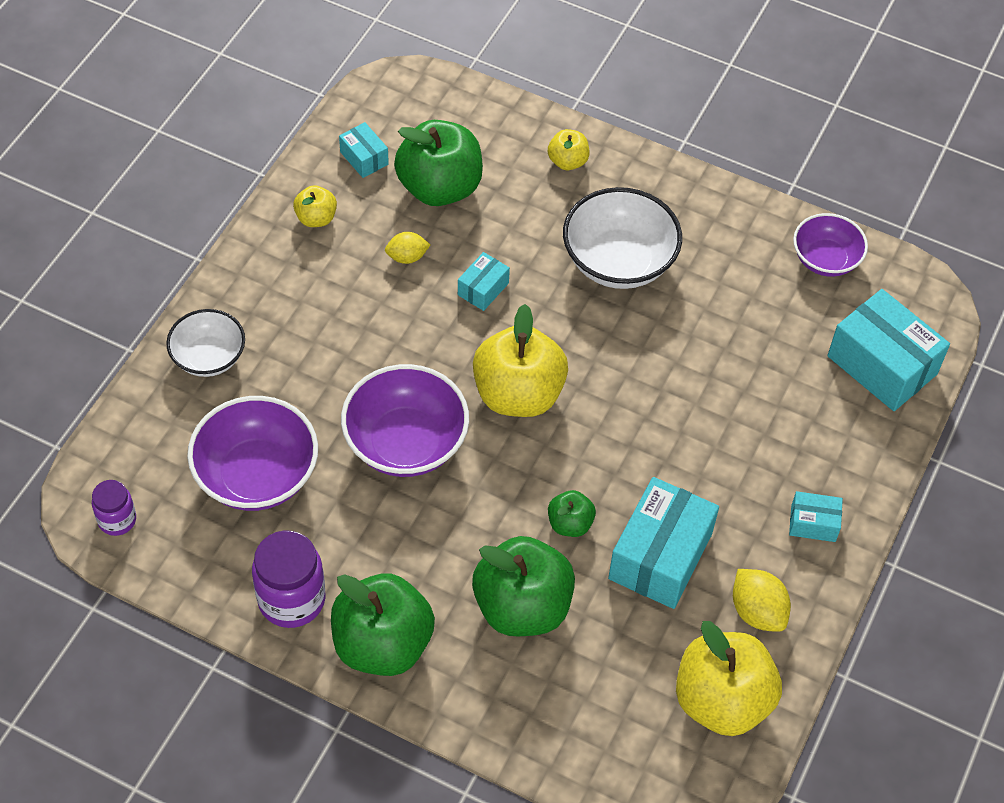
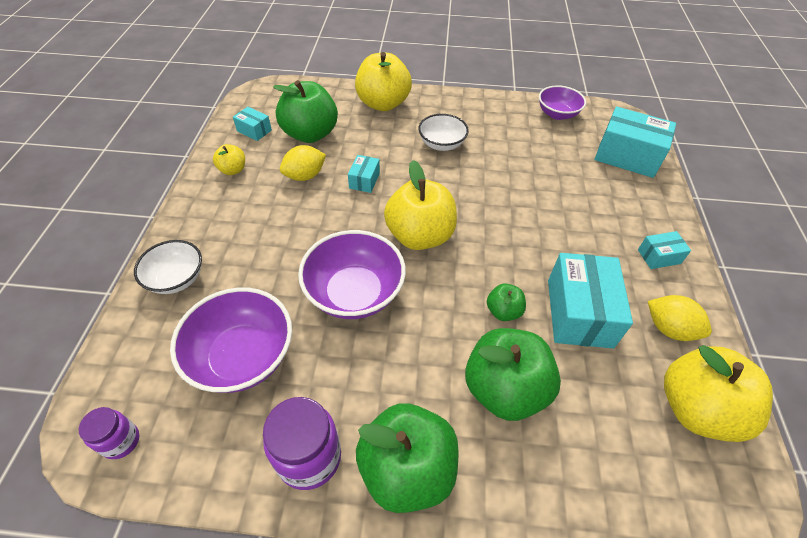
camera: 20 degrees left, 5 degrees down
yellow lemon [385,232,430,264] -> yellow lemon [280,145,326,181], size x1.50
yellow apple [548,129,590,170] -> yellow apple [355,52,412,111], size x2.06
white bowl [563,187,682,289] -> white bowl [418,114,469,151], size x0.63

